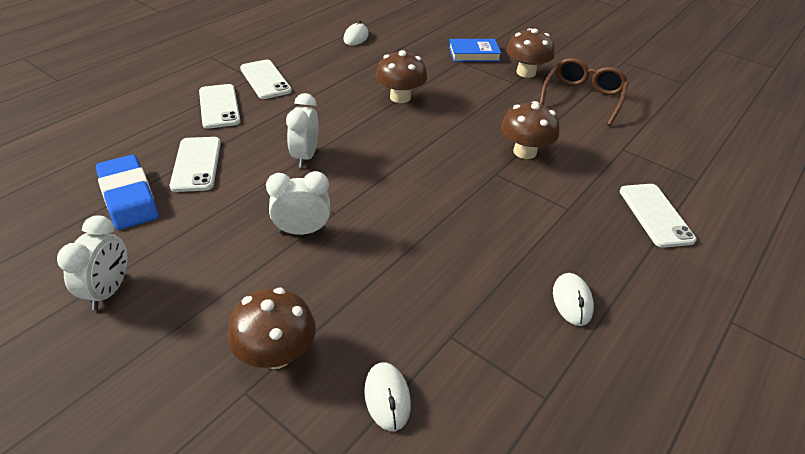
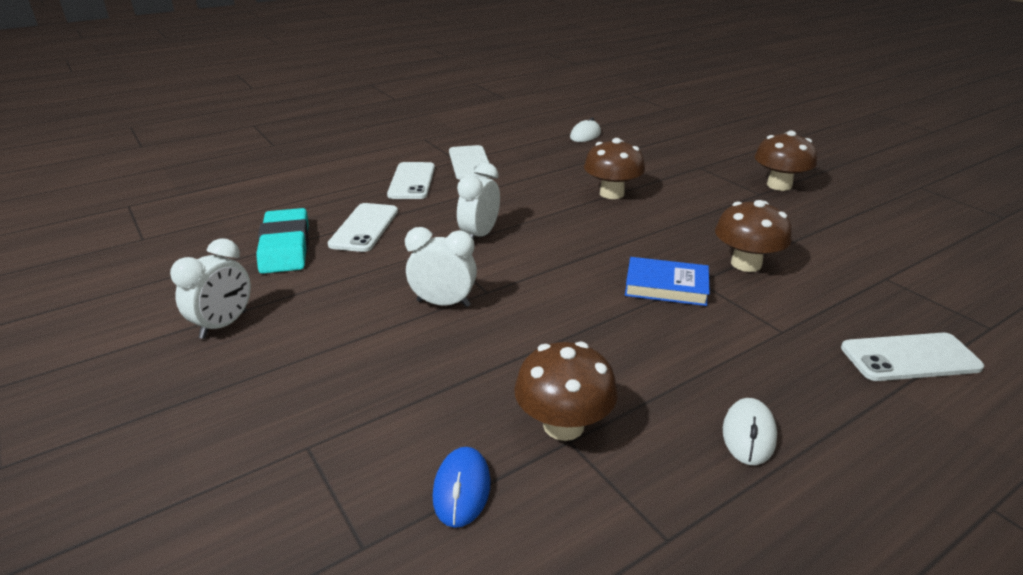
camera: 20 degrees right, 10 degrees down
blue eraser [96,155,159,230] -> turquoise eraser [256,208,309,274]
brown mushroom [228,288,316,369] -> brown mushroom moved to [514,341,618,441]
white mouse [364,362,411,431] -> blue mouse [433,447,491,528]
blue book [449,39,501,62] -> blue book moved to [625,257,710,306]
brown glasses [539,58,629,126] -> none
white phone [620,184,697,248] -> white phone turned 75 degrees clockwise [841,333,984,381]

